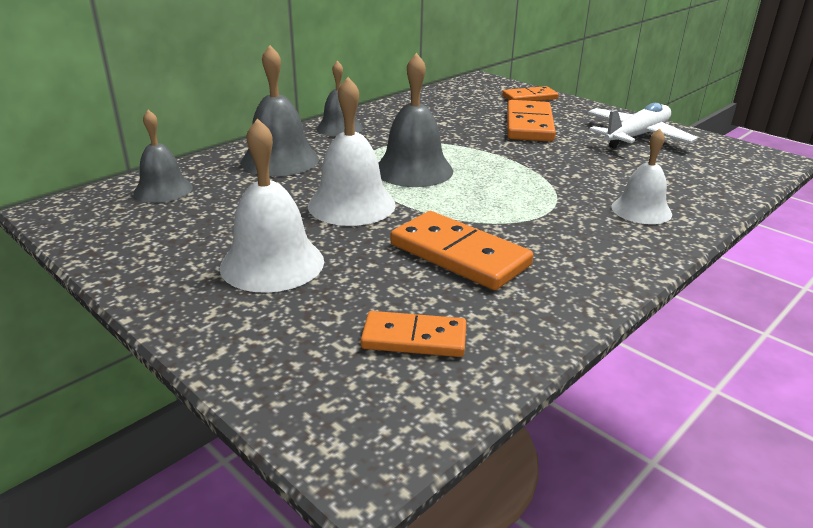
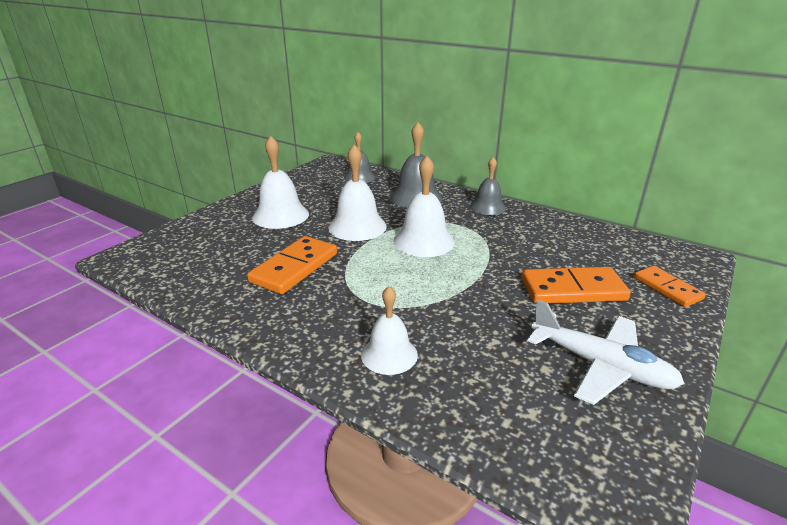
camera: 80 degrees right, 0 degrees up
orange domino [361,311,467,357] -> none
grey bell [379,53,453,187] -> white bell [393,156,455,257]

